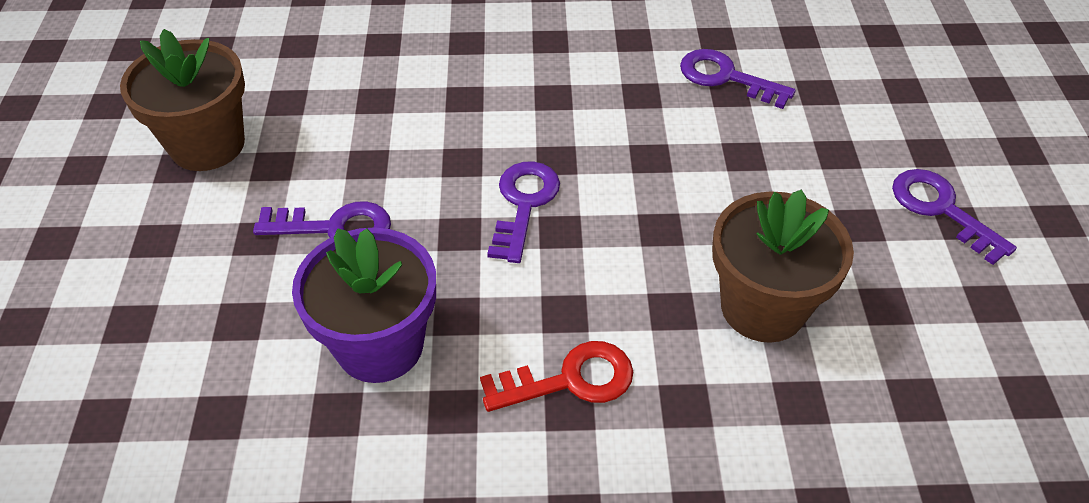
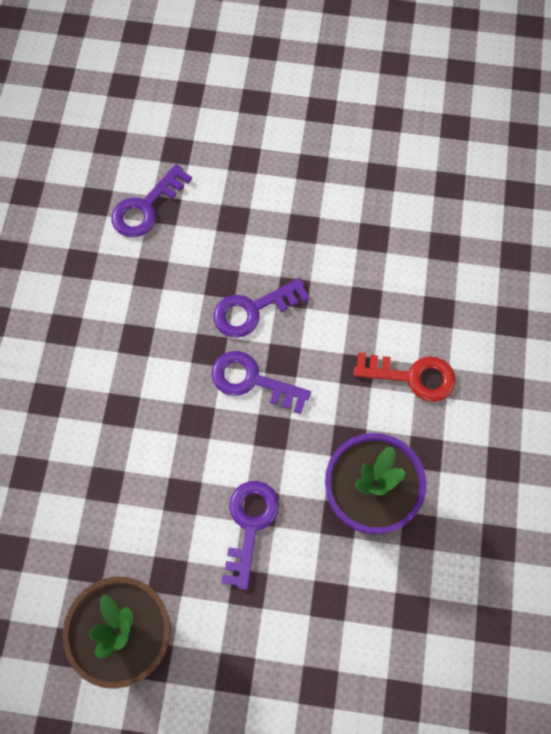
camera: 80 degrees left, 20 degrees up
red key [480,341,633,412] -> red key turned 105 degrees clockwise [354,352,456,402]
brown flower pot [712,189,854,343] -> none
purple key [892,169,1017,265] -> purple key moved to [213,278,310,338]

